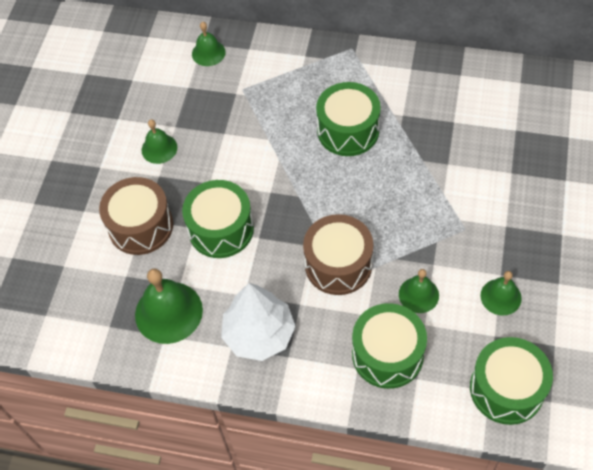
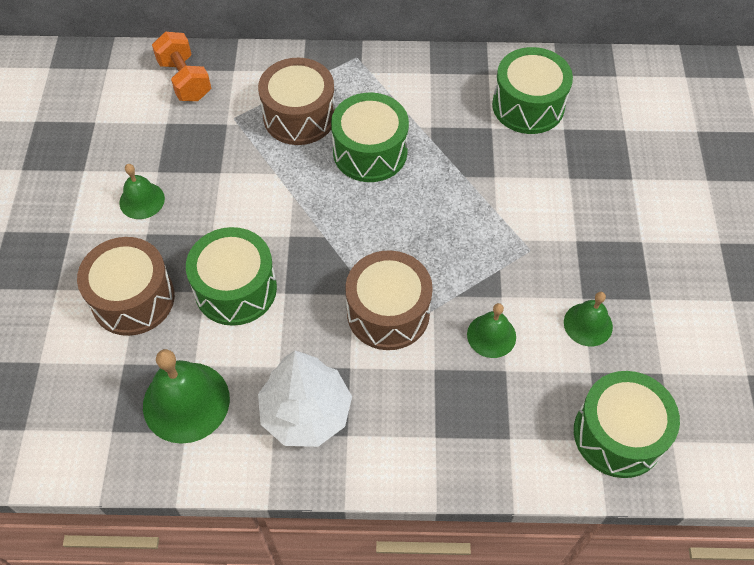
camera: 15 degrees left, 0 degrees up
green bell [192,22,226,66] -> orange dumbbell [152,32,211,101]
green drum [352,303,427,389] -> green drum moved to [492,47,573,134]
none -> brown drum [258,58,335,145]

